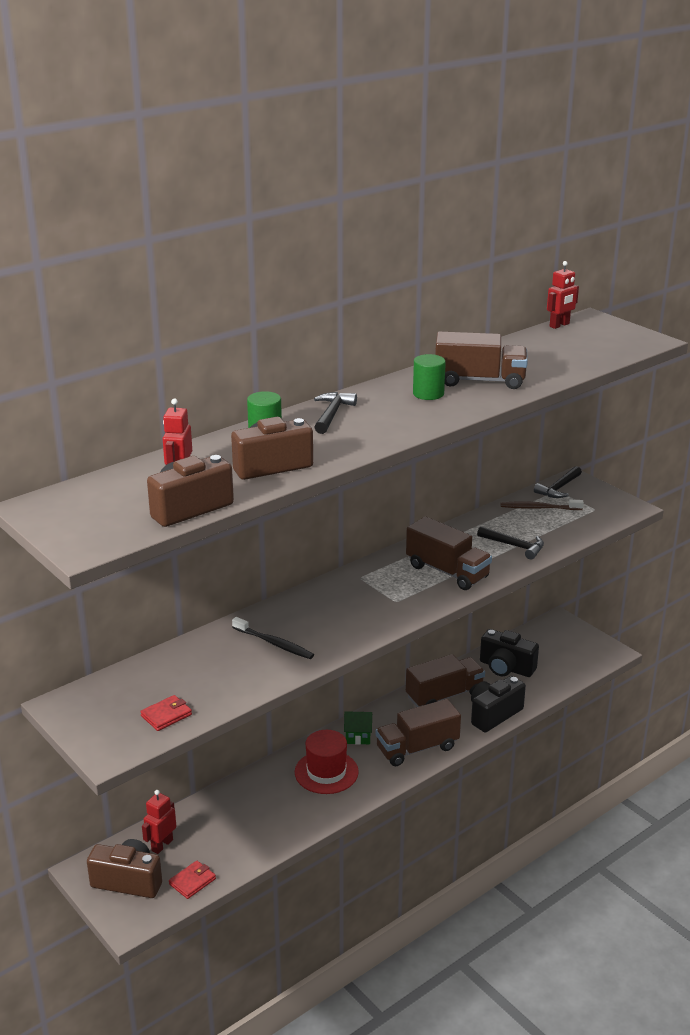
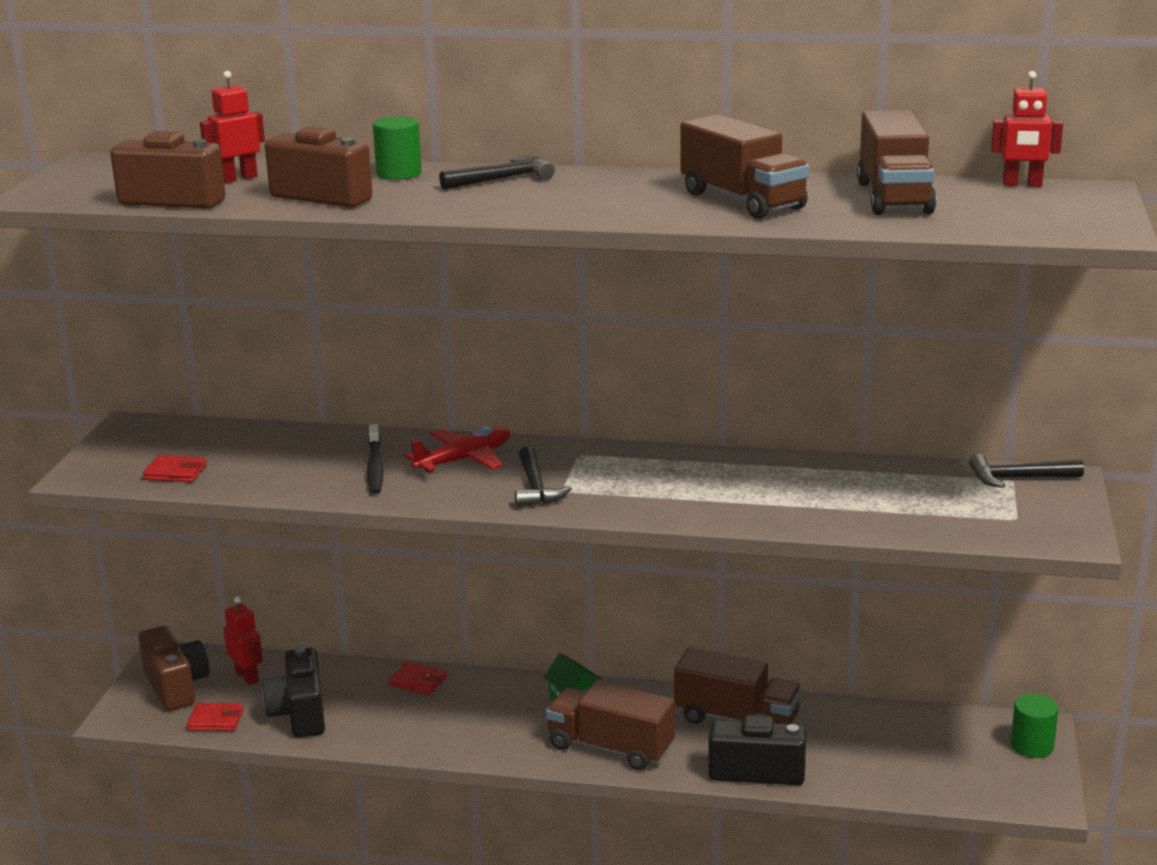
camera: 50 degrees right, 5 degrees down
red robot [142,790,176,854] -> red robot turned 60 degrees clockwise [223,597,263,685]
red hat [295,730,359,794] -> none
brown truck [406,516,492,590] -> brown truck moved to [857,110,937,215]
green cylinder [413,354,446,400] -> green cylinder moved to [1011,694,1058,758]
black hammer [477,526,544,559] -> black hammer moved to [515,446,572,507]
black camera [480,629,539,677] -> black camera moved to [262,646,325,738]
brown toothbrush [501,500,584,510] -> none
none -> red wallet [389,661,447,695]
none -> red plane [405,426,510,473]

